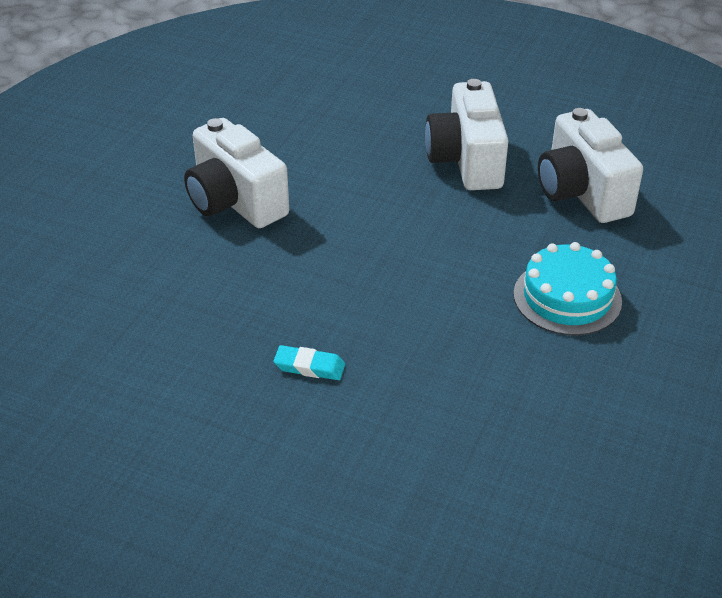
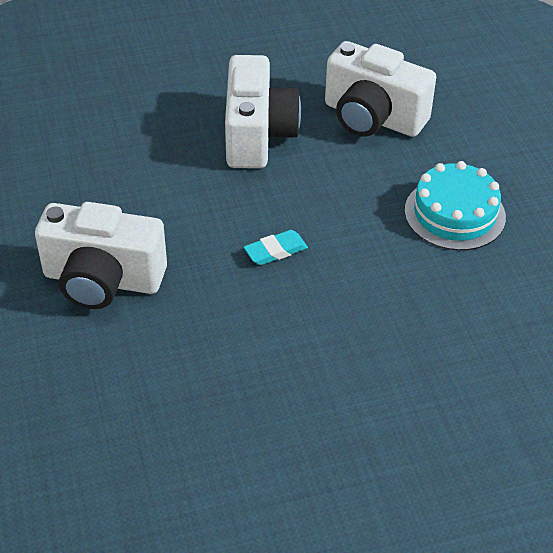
camera: 40 degrees left, 5 degrees up
turquoise eraser [273,345,345,380] -> turquoise eraser moved to [244,230,308,265]
white camera [425,79,508,190] -> white camera turned 135 degrees counterclockwise [225,55,301,168]

